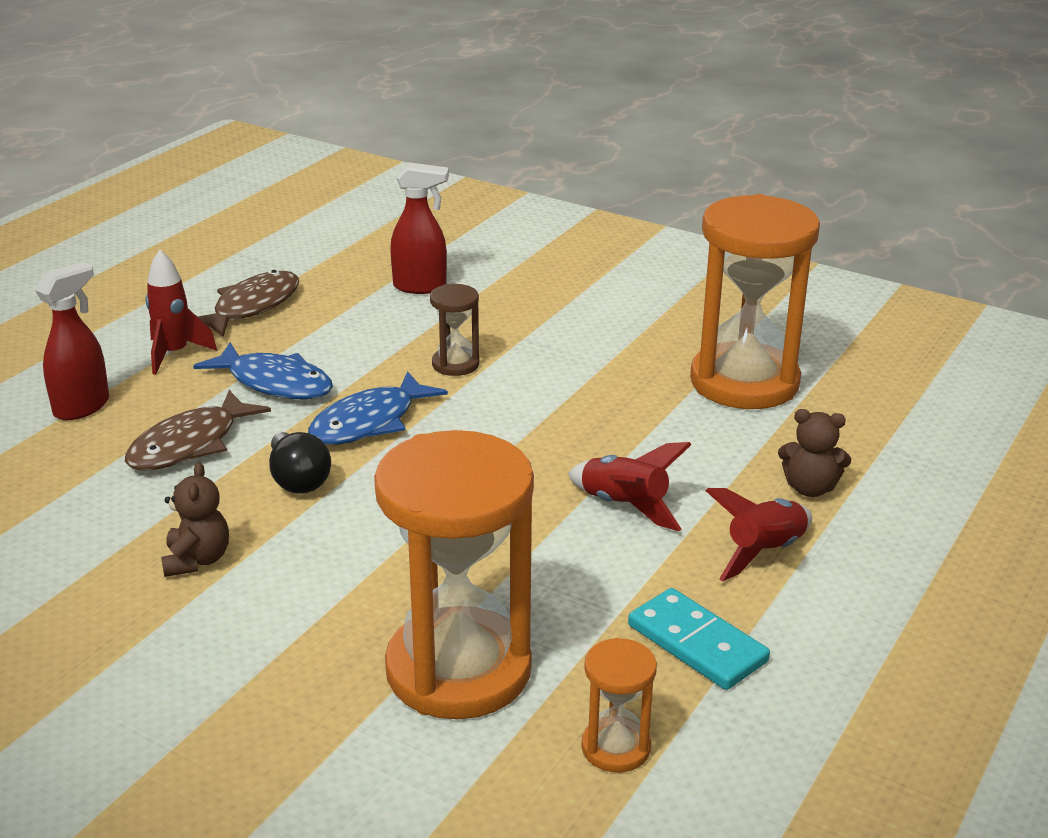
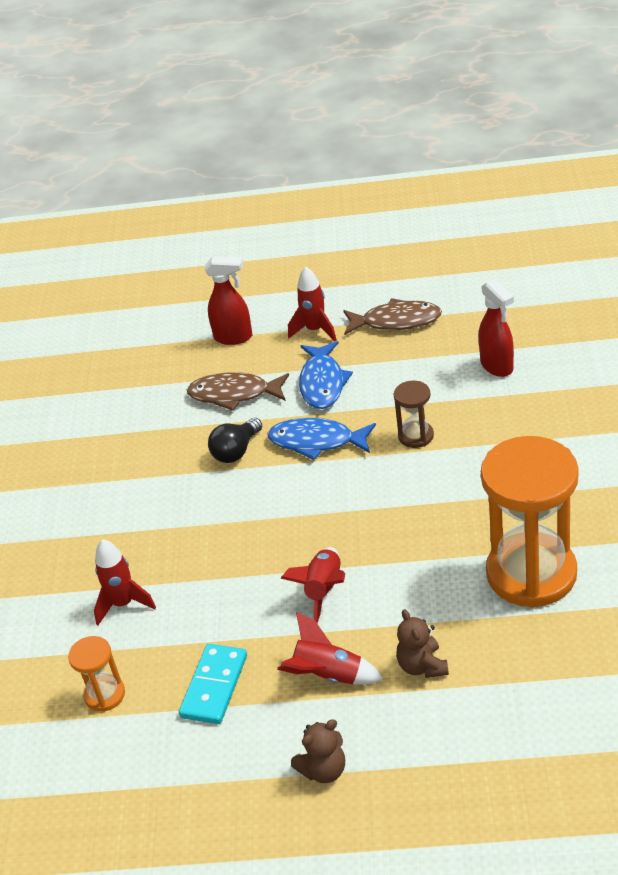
camera: 65 degrees right, 10 degrees up
brown teddy bear [161,462,229,577] -> brown teddy bear moved to [291,719,345,783]
orange hourglass [374,430,534,719] -> red rocket [94,539,156,625]

